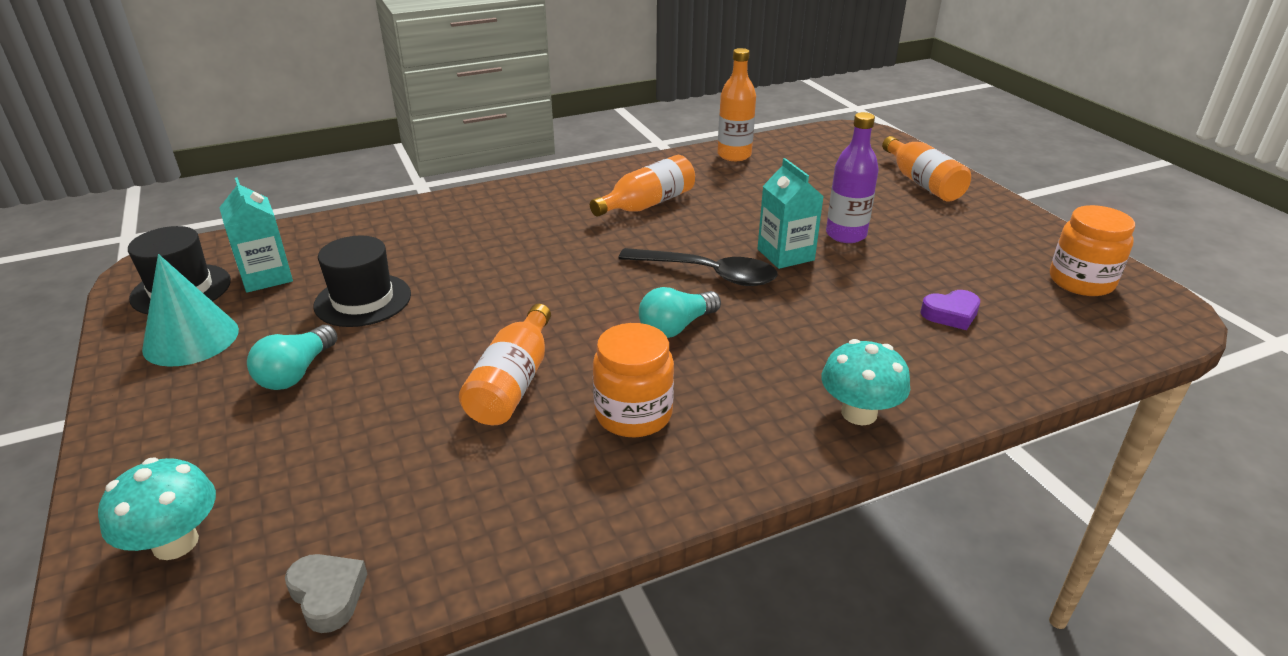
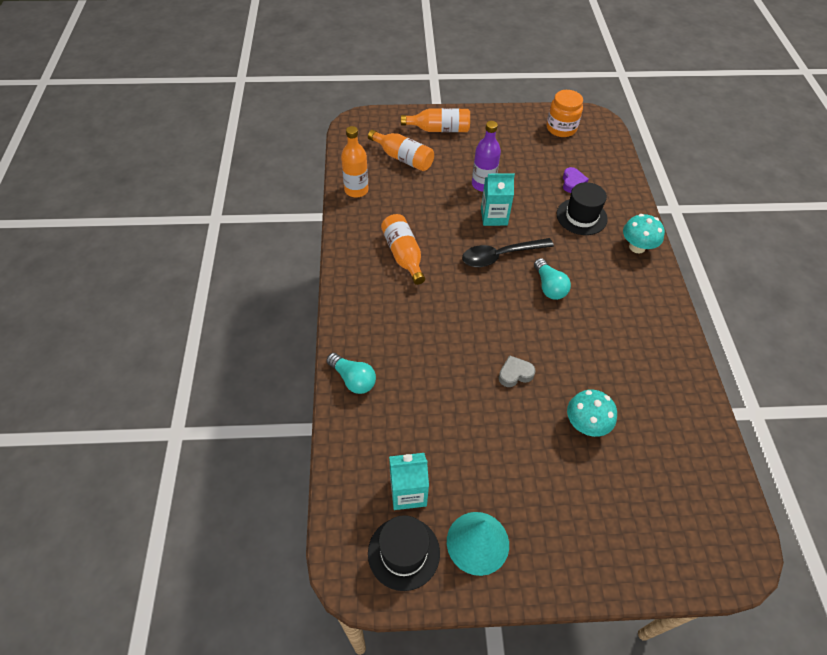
camera: 70 degrees left, 20 degrees up
turquoise mushroom [98,458,216,560] -> turquoise mushroom moved to [567,390,617,437]
turquoise light bulb [247,325,337,390] -> turquoise light bulb moved to [327,353,376,394]
grey heart [285,554,367,633] -> grey heart moved to [499,355,536,387]
black hat [314,236,411,327] -> black hat moved to [556,182,608,235]
orange bottle [459,304,551,425] -> orange bottle moved to [368,130,434,171]
orange jar [593,323,674,438] -> none
black spoon [618,248,778,286] -> black spoon turned 150 degrees counterclockwise [462,238,554,267]

